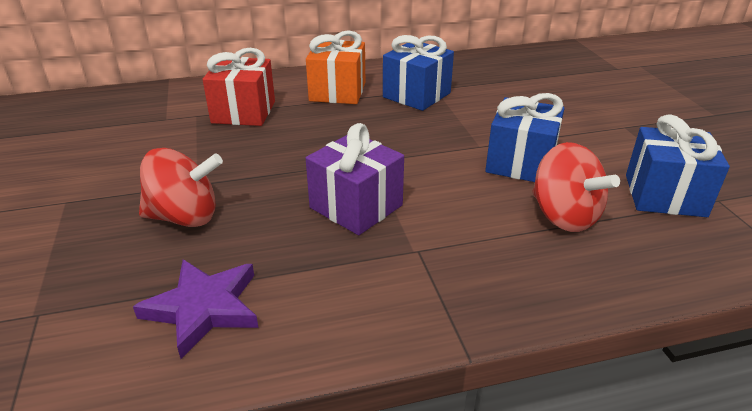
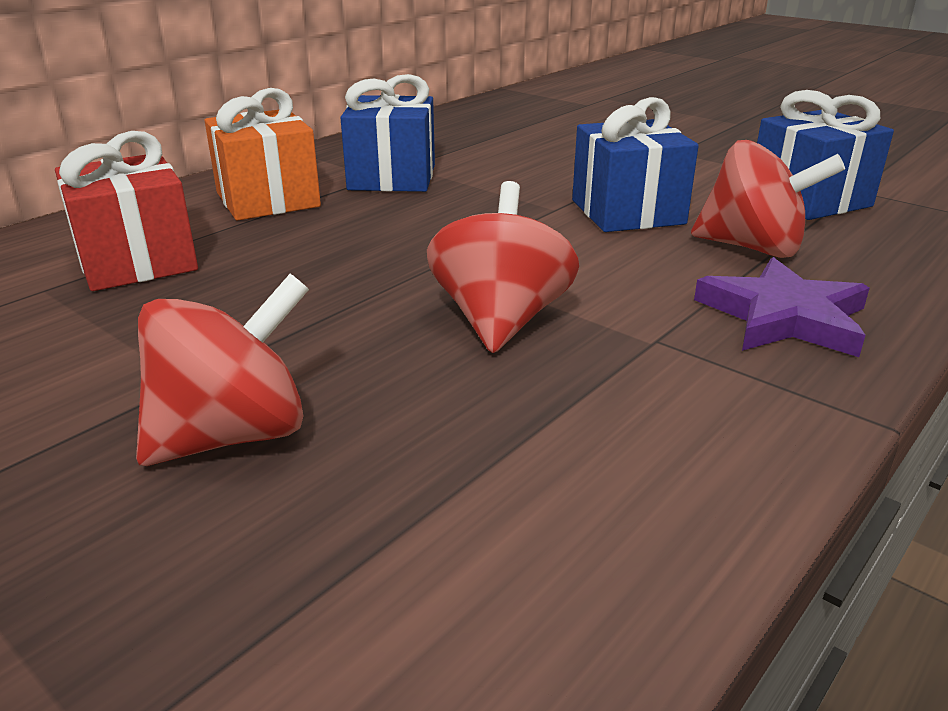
camera: 35 degrees left, 5 degrees down
purple star [133,259,258,359] -> purple star moved to [694,257,870,357]
purple gift [306,123,404,235] -> red spinning top [427,181,579,353]

